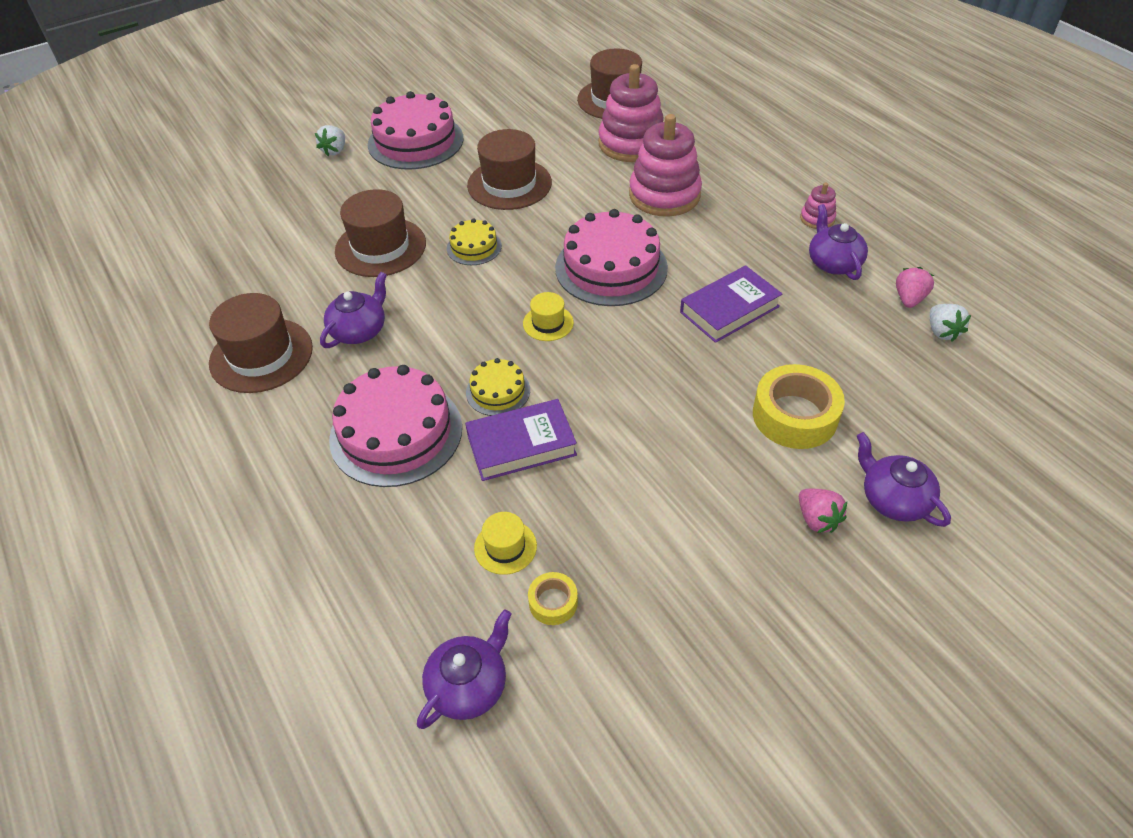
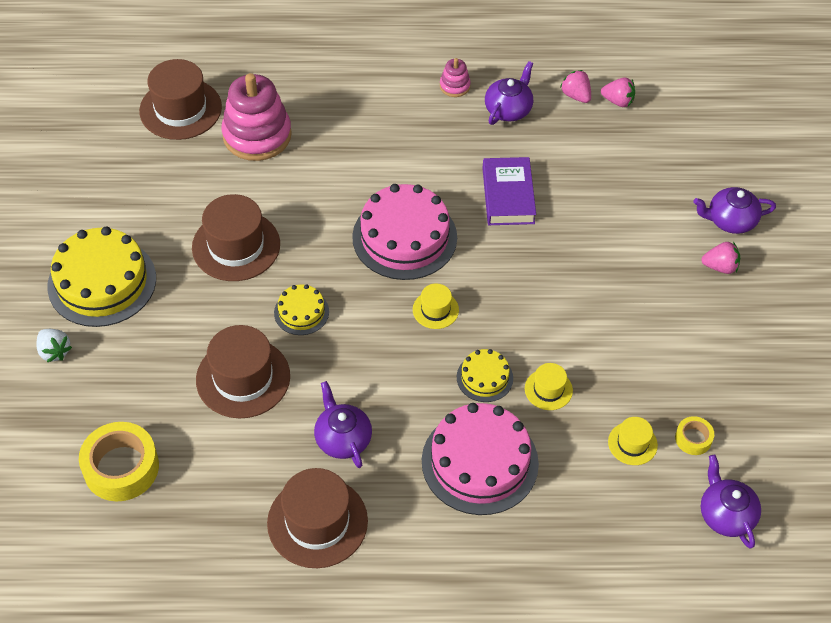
camera: 60 degrees left, 5 degrees up
pink cake [368,91,463,170] -> yellow cake [47,227,156,327]
purple book [465,399,577,481] -> yellow hat [525,363,573,410]
pink stacking toy [629,114,702,217] -> none
yellow tape [753,364,845,449] -> yellow tape moved to [79,422,159,501]
purple teapot [809,204,868,280] -> purple teapot turned 105 degrees clockwise [485,61,534,125]
white strawberry [930,304,971,341] -> pink strawberry [601,78,635,107]

